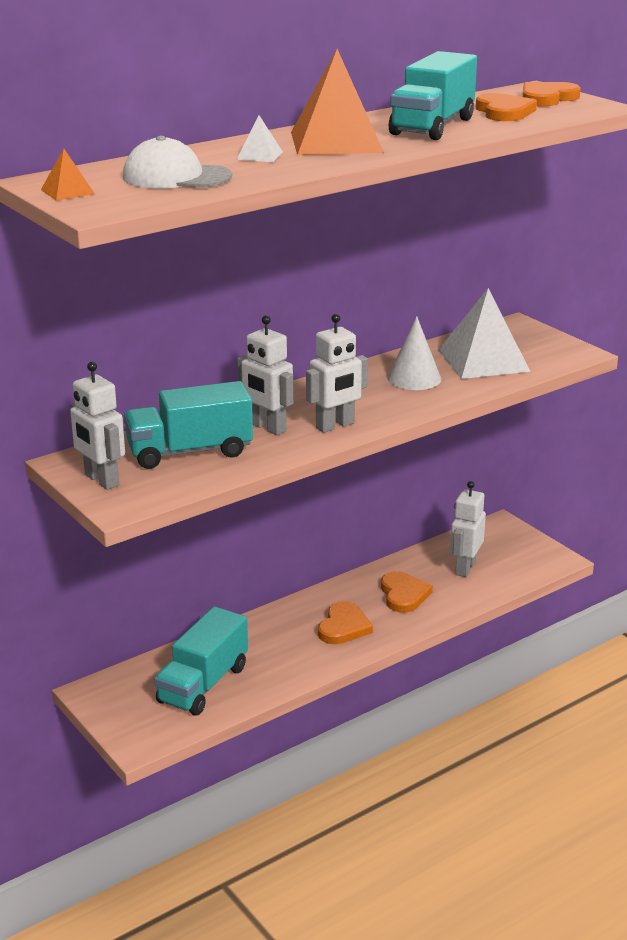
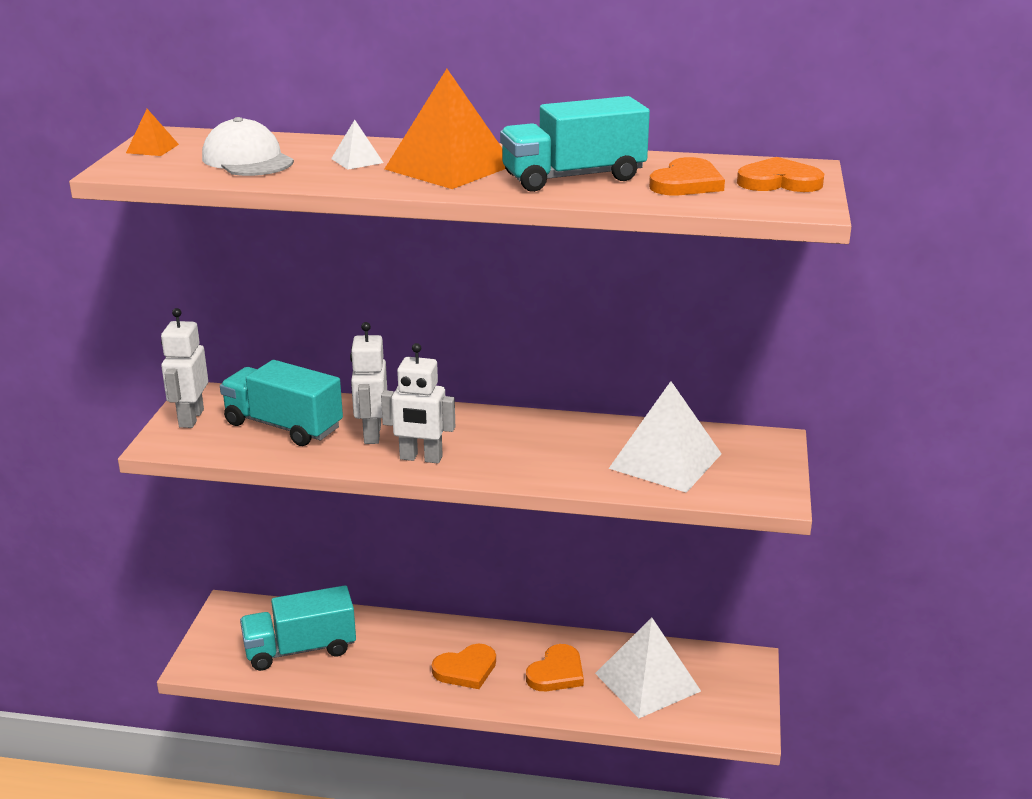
camera: 45 degrees right, 0 degrees up
white cone [387,316,441,390] -> none
white robot [450,481,486,577] -> white pyramid [595,618,701,718]

